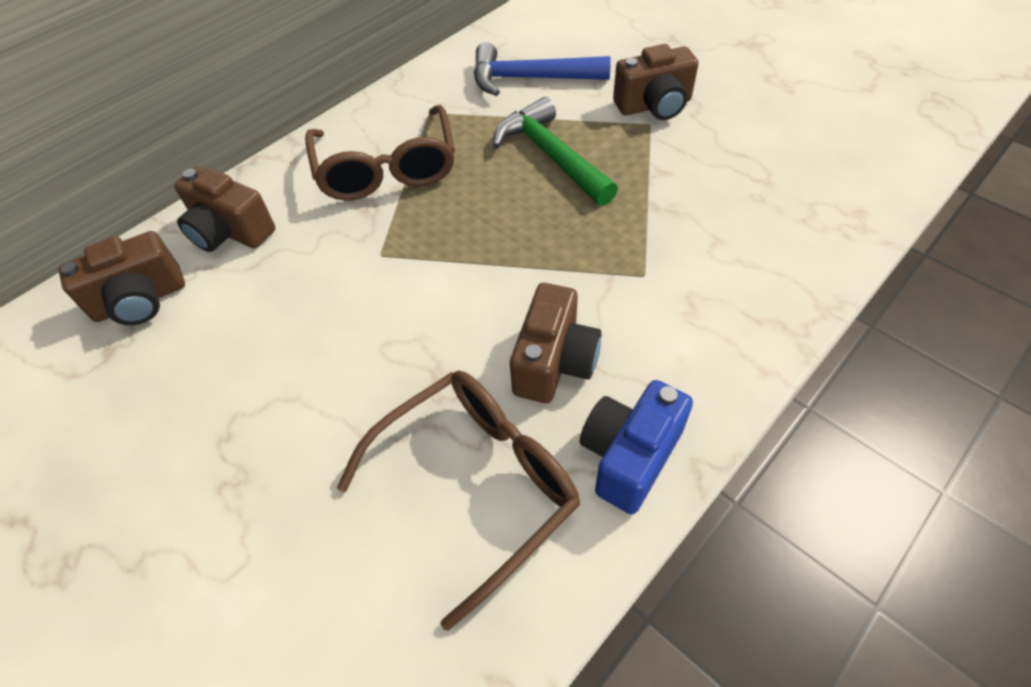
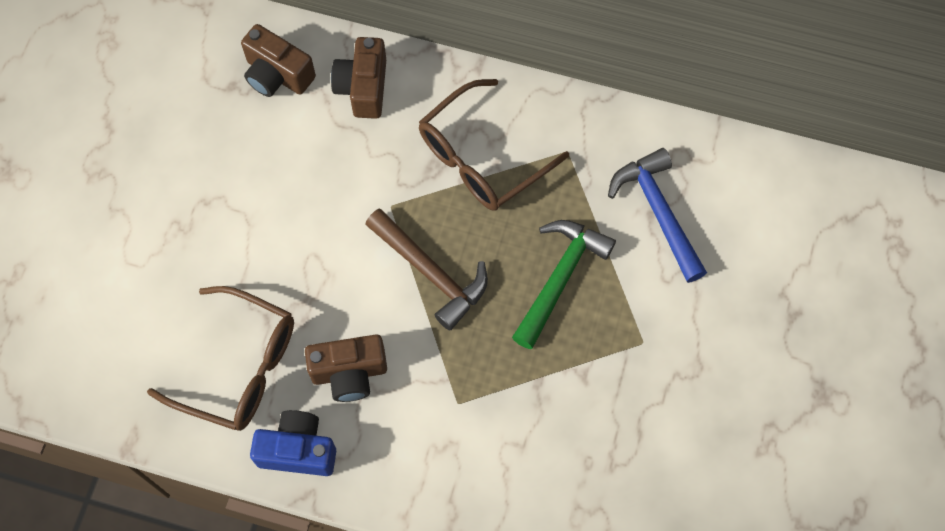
camera: 60 degrees right, 15 degrees up
brown camera [613,44,699,120] -> none
none -> brown hammer [365,208,488,331]

